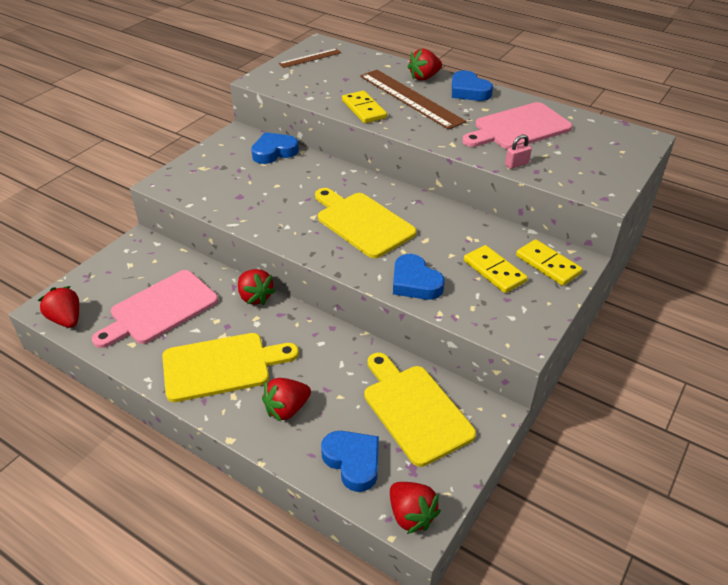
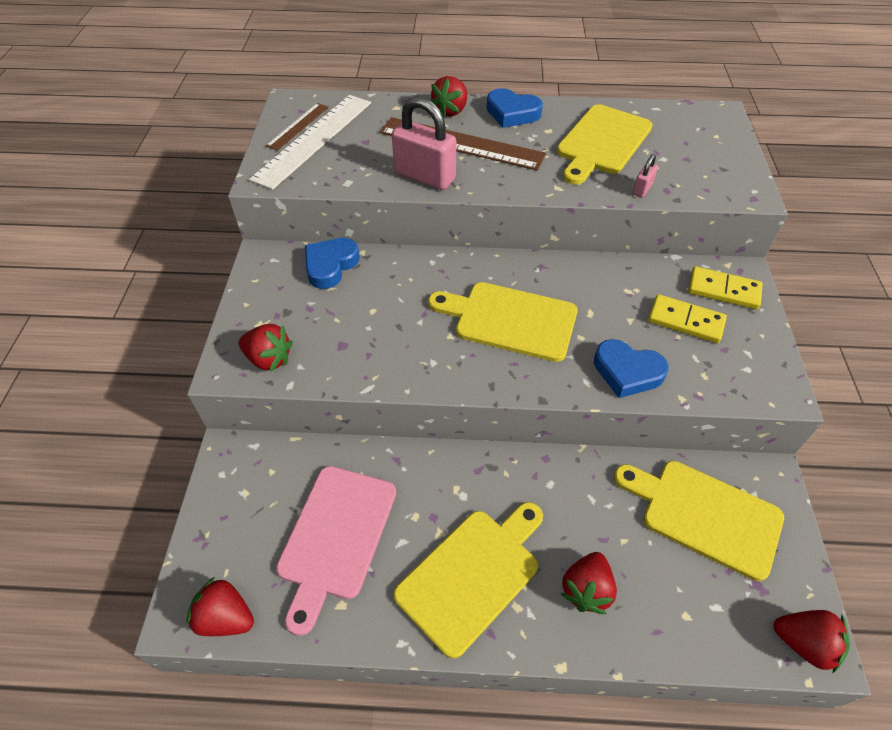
camera: 30 degrees left, 10 degrees up
red strawberry [238,269,275,306] -> red strawberry moved to [238,324,293,372]
blue heart [321,431,379,492] -> none
yellow domino [342,91,387,123] -> pink padlock [392,96,456,190]
pink cutting board [462,102,572,149] -> yellow cutting board [557,104,653,184]
none -> white ruler [249,95,371,190]

